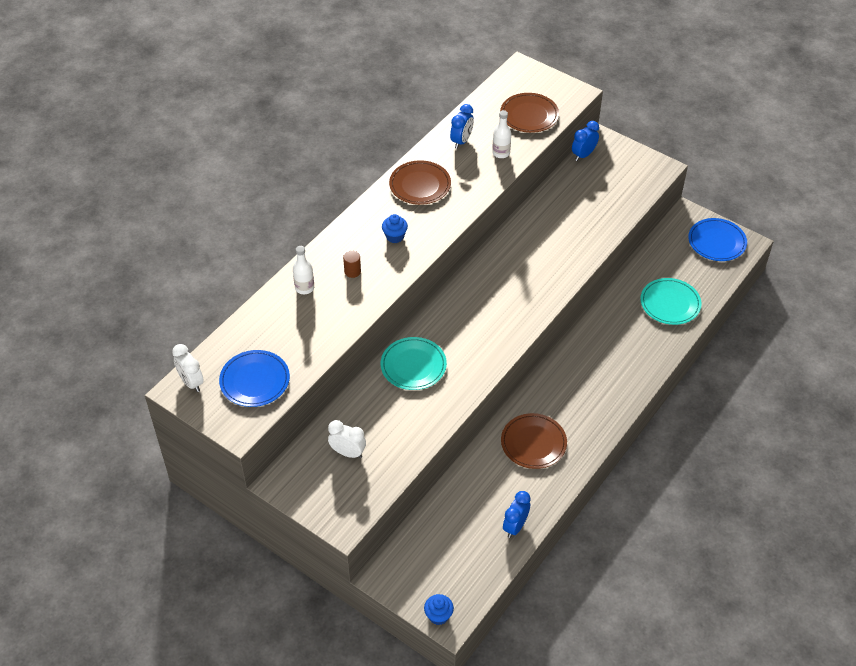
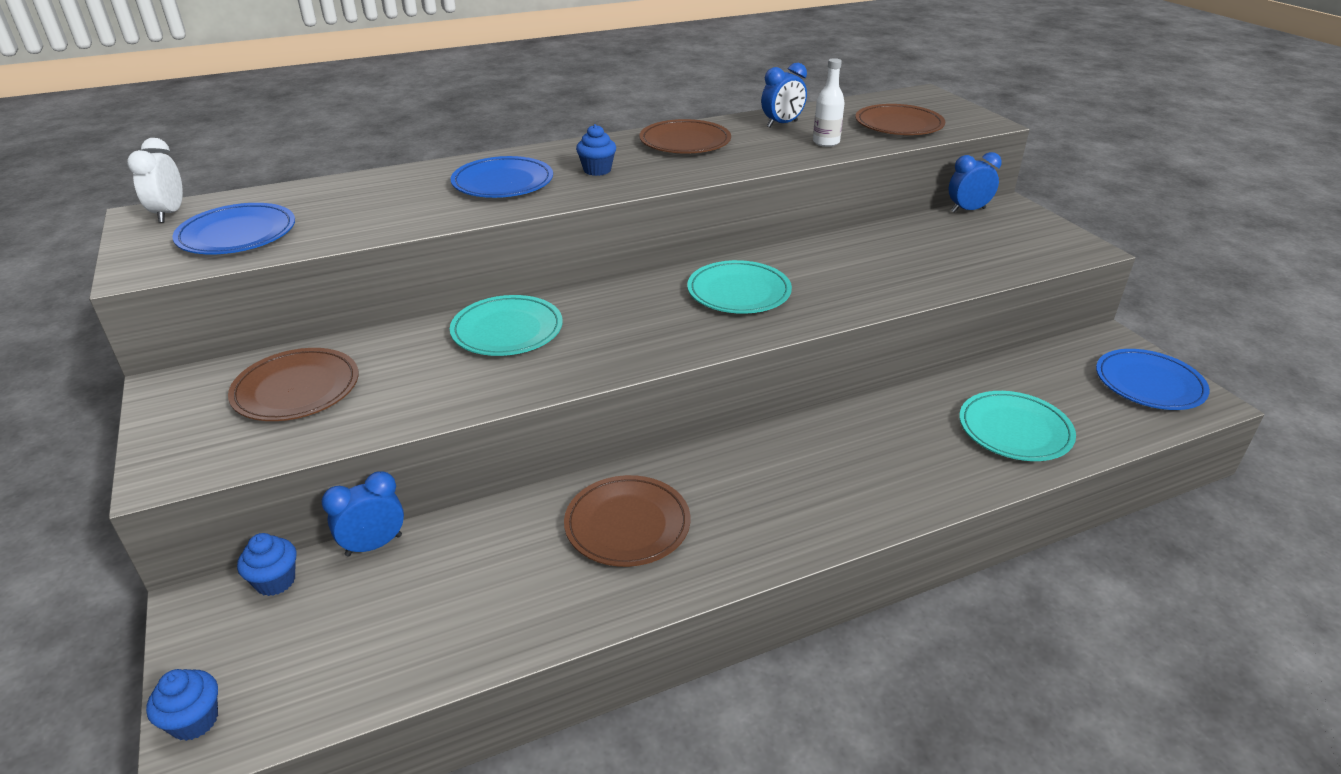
camera: 30 degrees right, 15 degrees down
white bottle [293,246,314,294] -> none
white clock [328,420,366,458] -> brown plate [228,348,358,421]
brown cylinder [343,251,361,278] -> blue plate [451,156,553,198]
blue clock [503,491,531,538] -> blue clock moved to [321,471,404,556]
none -> blue cupcake [237,533,296,596]
none -> turquoise plate [687,260,792,314]

